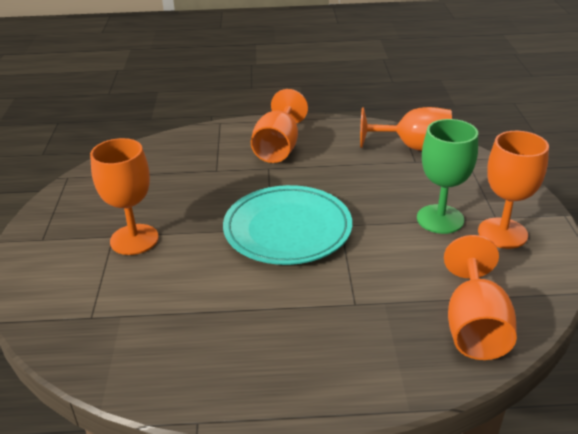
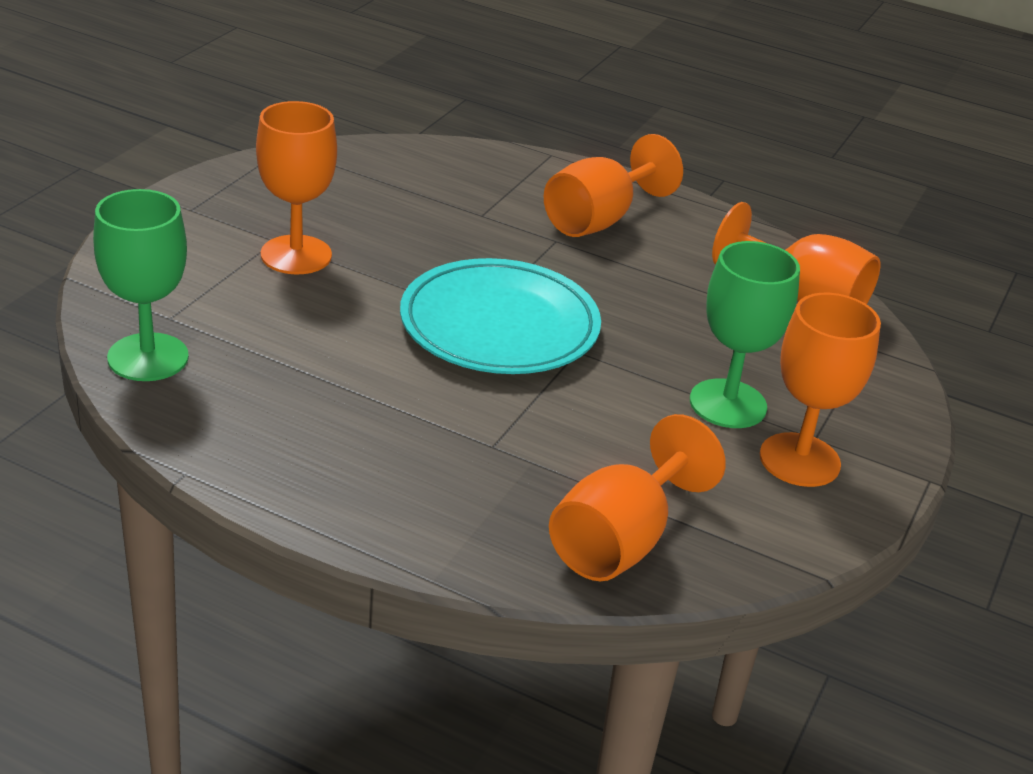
camera: 25 degrees right, 0 degrees up
none -> green goblet [93,189,189,381]

